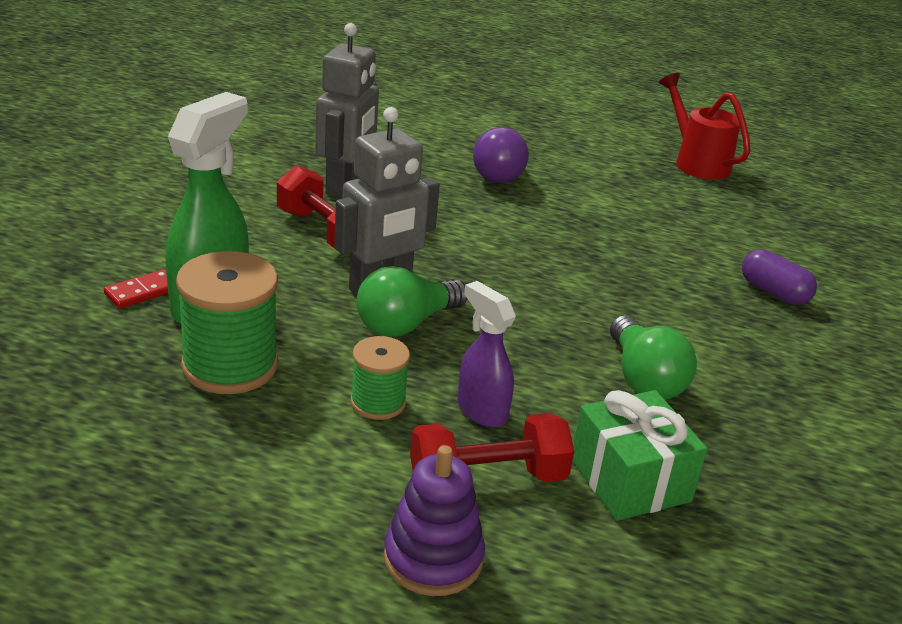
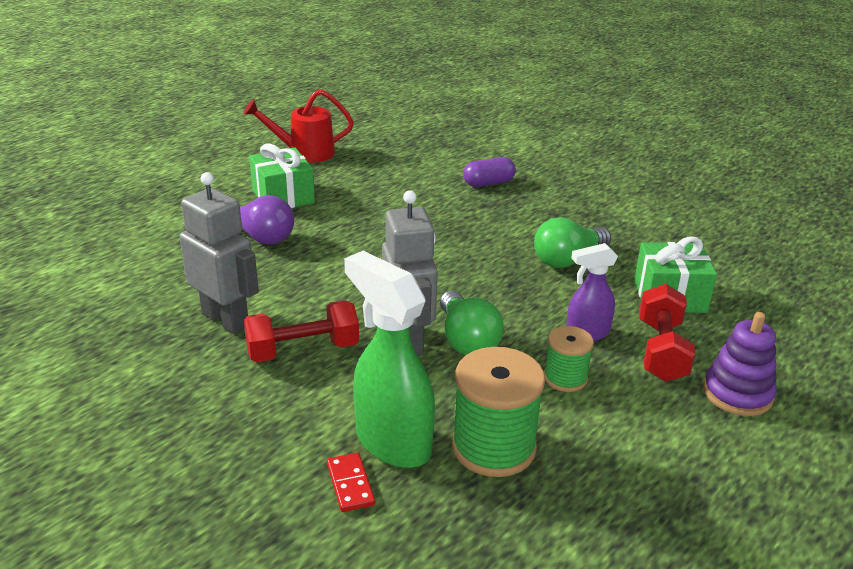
camera: 65 degrees left, 0 degrees up
green light bulb [610,315,697,400] -> green light bulb turned 135 degrees clockwise [534,217,611,268]
none -> green gift [249,144,315,208]

